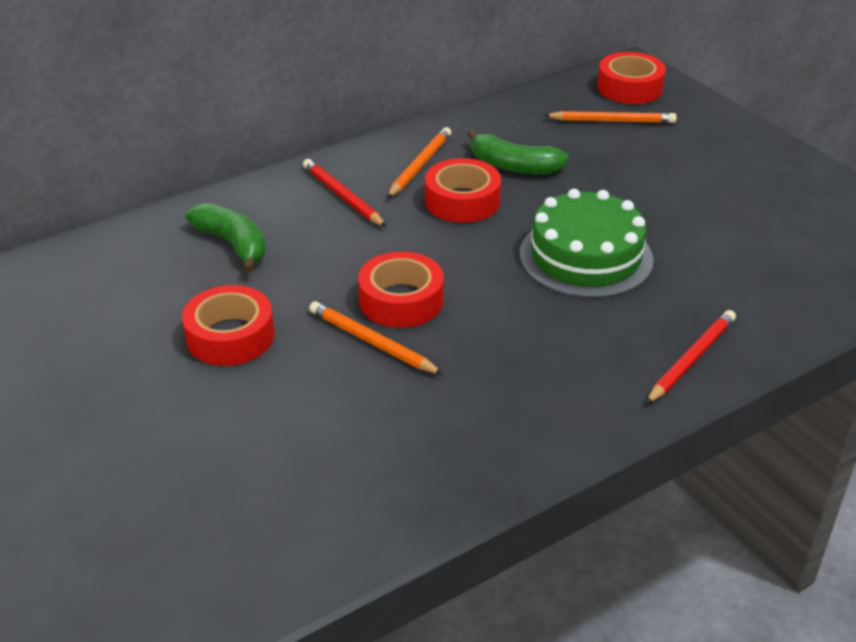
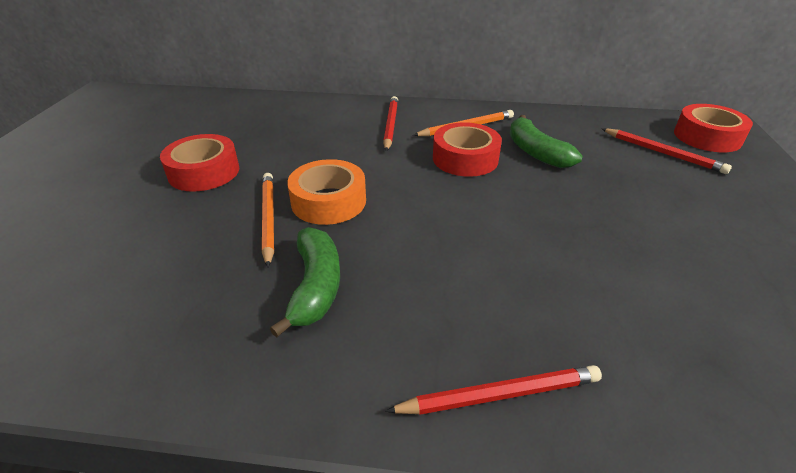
camera: 40 degrees right, 0 degrees up
green banana [186,203,266,273] -> green banana moved to [270,227,340,338]
red tape [358,251,444,328] -> orange tape [287,159,366,225]
green cake [520,189,653,298] -> none
orange pencil [544,111,677,123] -> red pencil [602,128,732,174]

